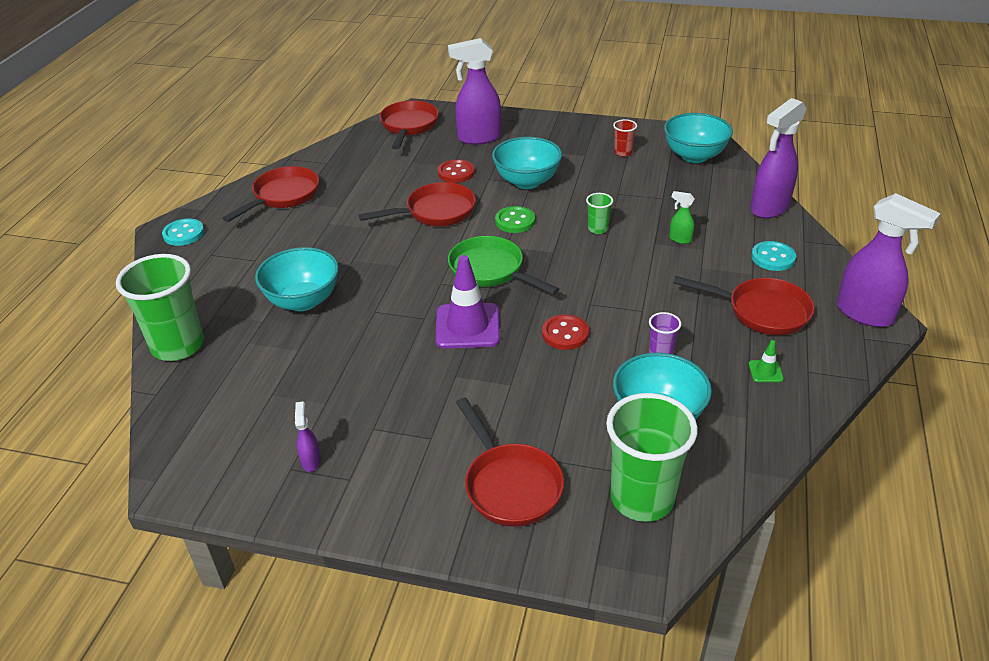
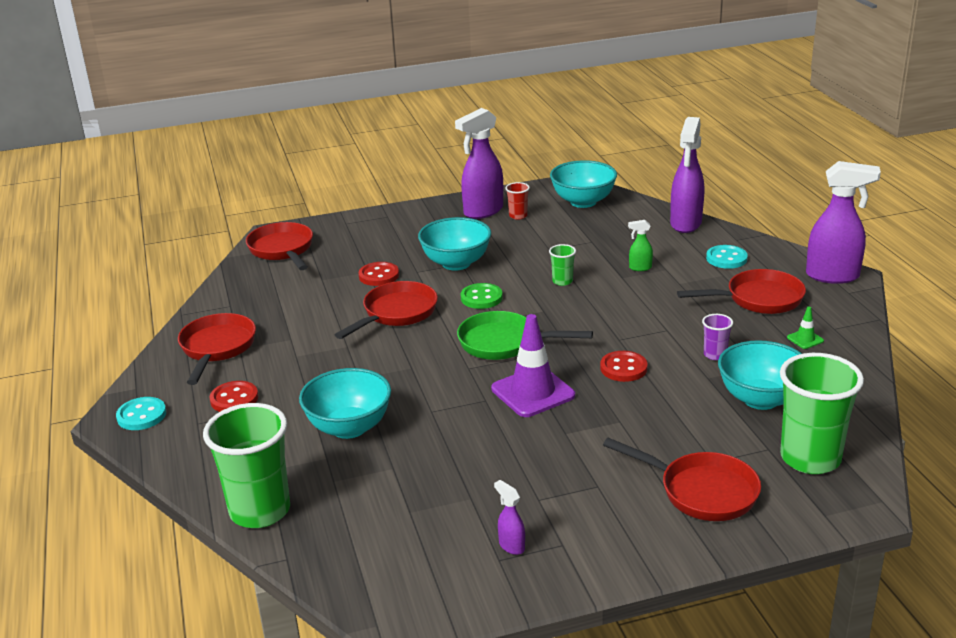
camera: 30 degrees left, 10 degrees down
purple spray bottle [448,38,501,145] -> purple spray bottle moved to [455,108,503,219]
none -> red button [210,381,258,412]

